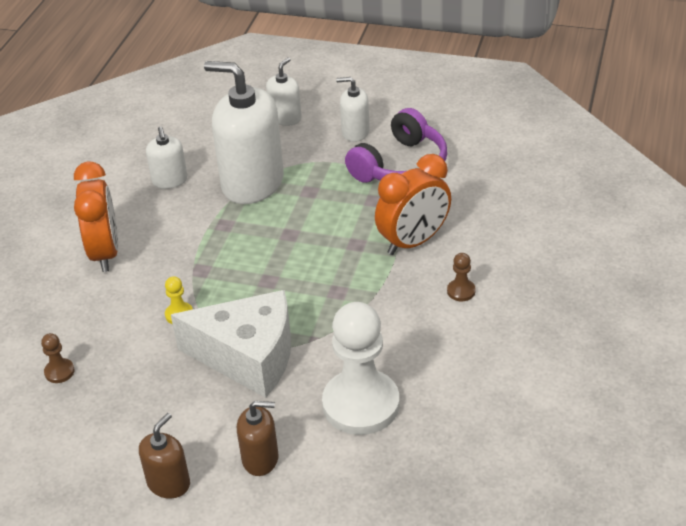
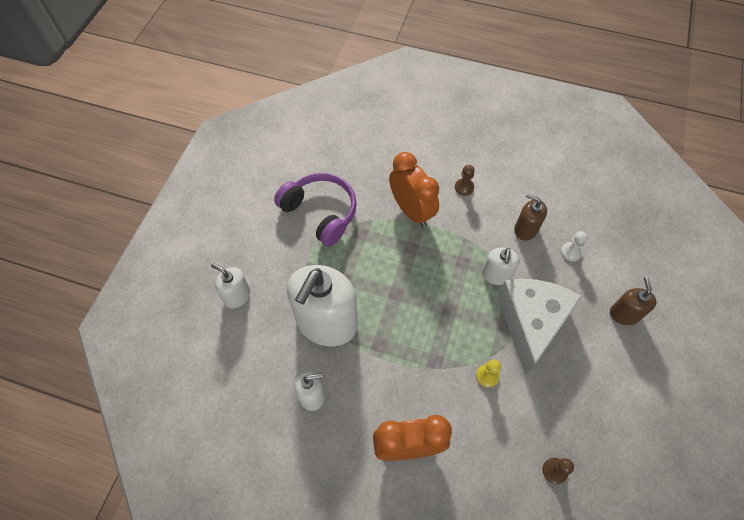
camera: 90 degrees left, 20 degrees up
brown soap dispenser [139,413,190,499] -> brown soap dispenser moved to [514,193,547,241]
white pawn [322,302,400,435] -> white pawn [561,231,588,261], size x0.40
white soap dispenser [336,77,370,142] -> white soap dispenser moved to [482,247,520,285]

